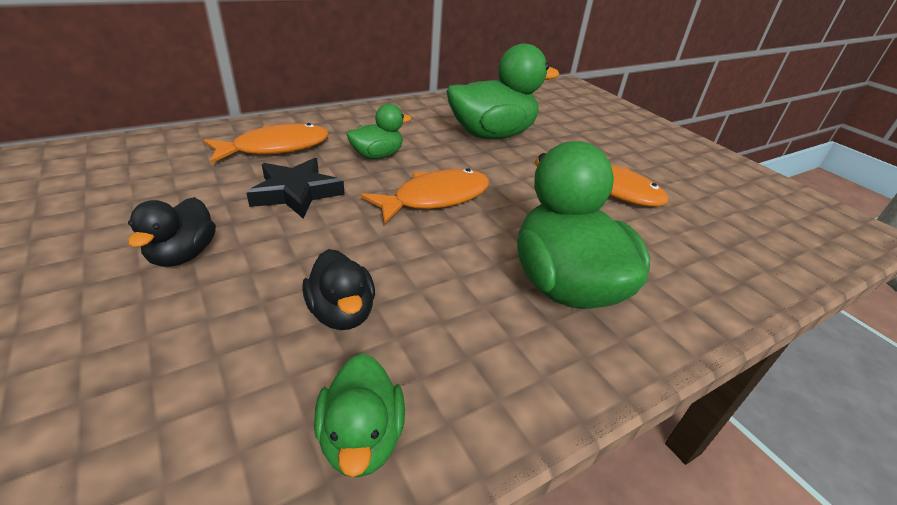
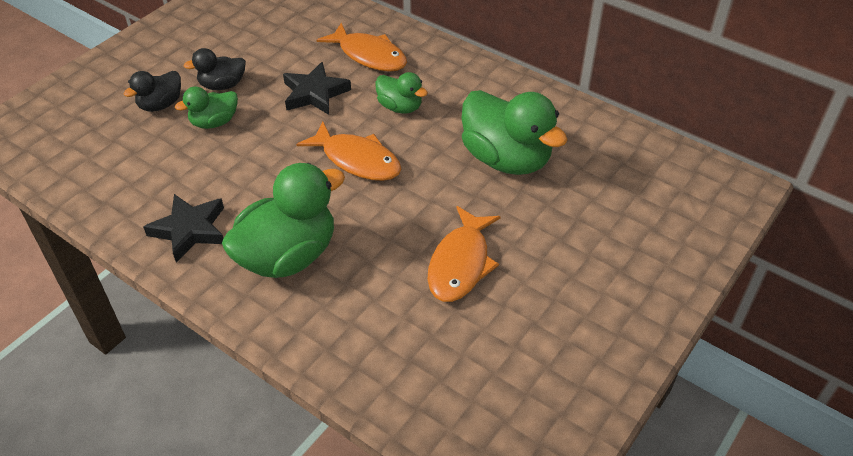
camera: 70 degrees right, 10 degrees up
black duck [302,249,375,330] -> black duck moved to [124,71,181,112]
green duck [314,353,405,477] -> green duck moved to [175,86,238,129]
none -> black star [143,194,224,262]

